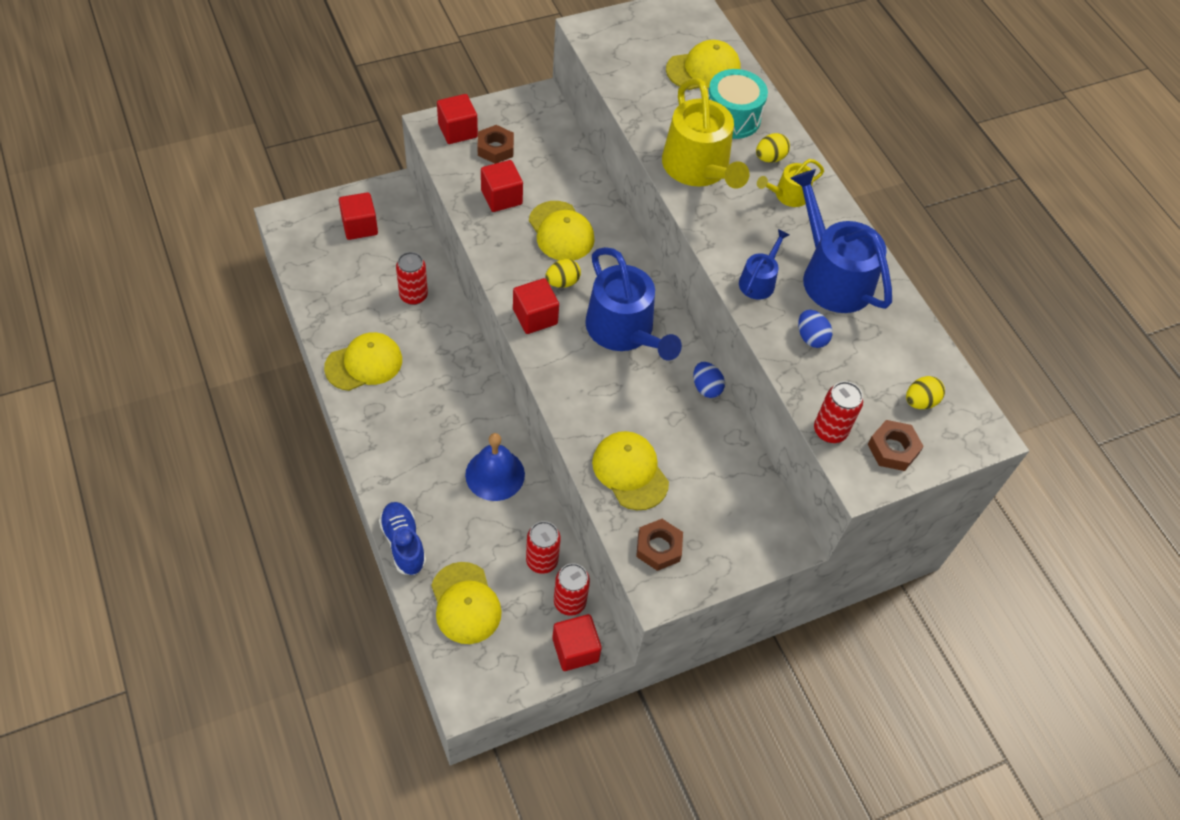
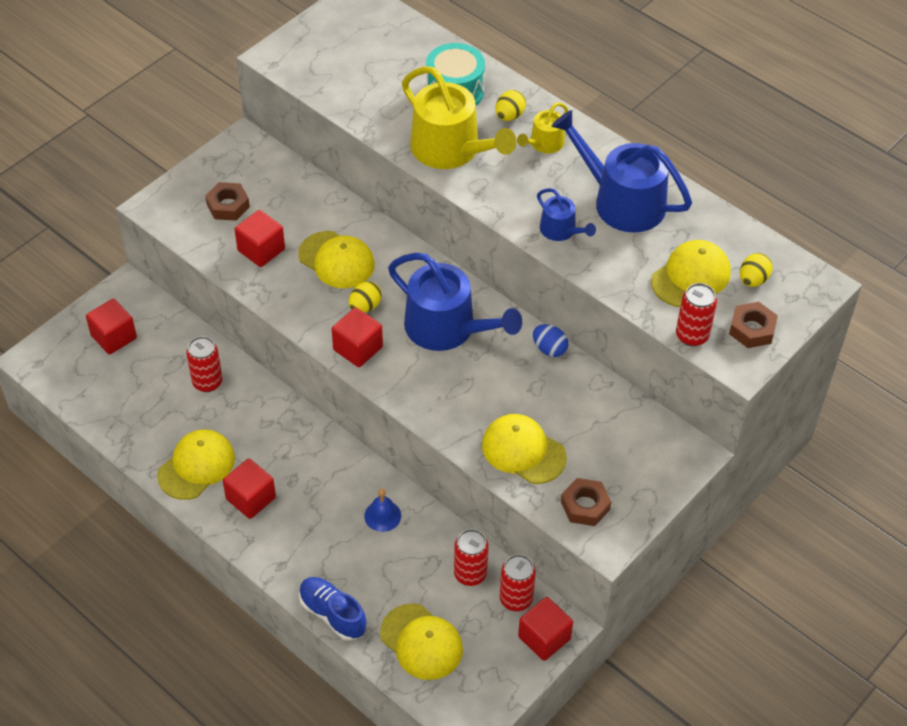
camera: 20 degrees left, 5 degrees down
red cube [437,94,478,144] -> red cube moved to [223,459,276,519]
blue bell [465,433,525,501] -> blue bell [364,489,401,532], size x0.60
yellow cap [666,40,741,90] -> yellow cap moved to [651,240,731,307]
blue watering can [739,229,789,300] -> blue watering can turned 135 degrees clockwise [537,188,596,241]
blue egg [798,310,832,348] -> none

